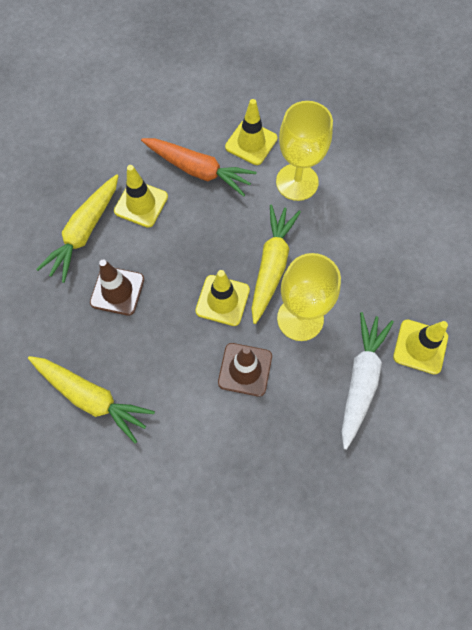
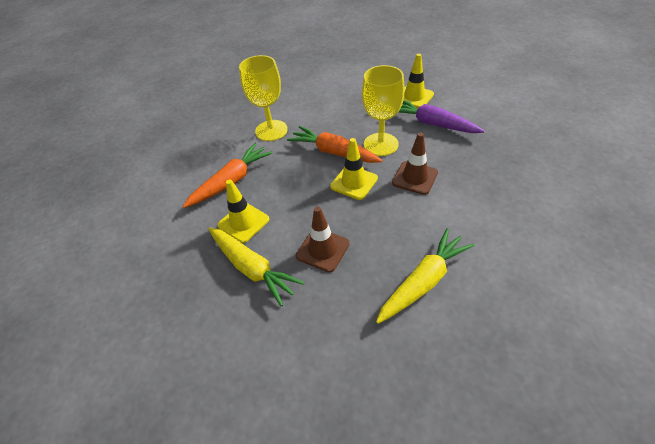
camera: 70 degrees left, 20 degrees down
yellow traffic cone [225,99,277,165] -> none
yellow carrot [251,204,301,324] -> orange carrot [287,126,383,163]
white carrot [342,312,394,450] -> purple carrot [398,100,485,133]

